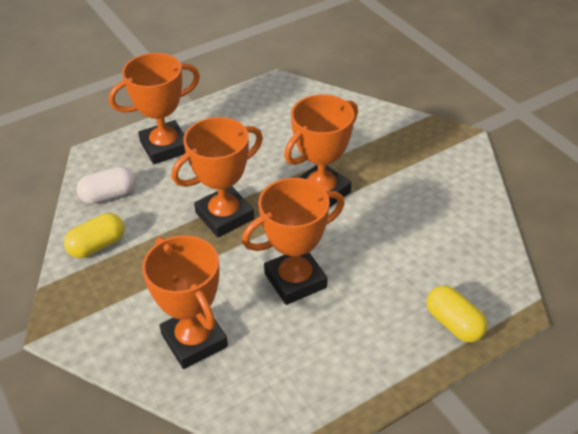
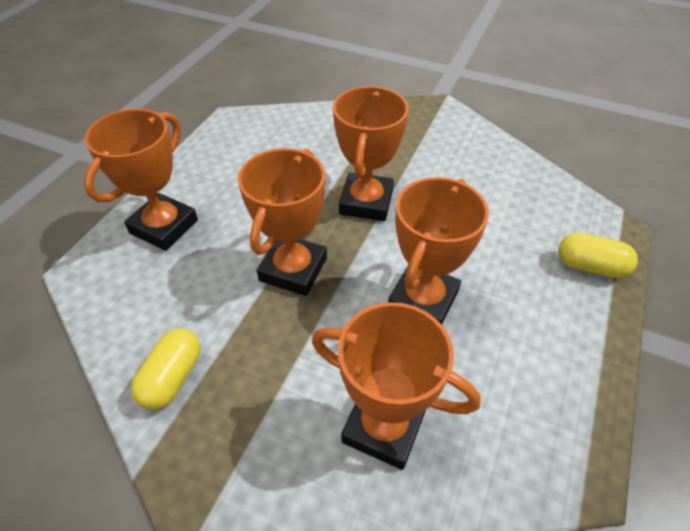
camera: 35 degrees left, 5 degrees up
white capsule [76,166,136,204] -> none

